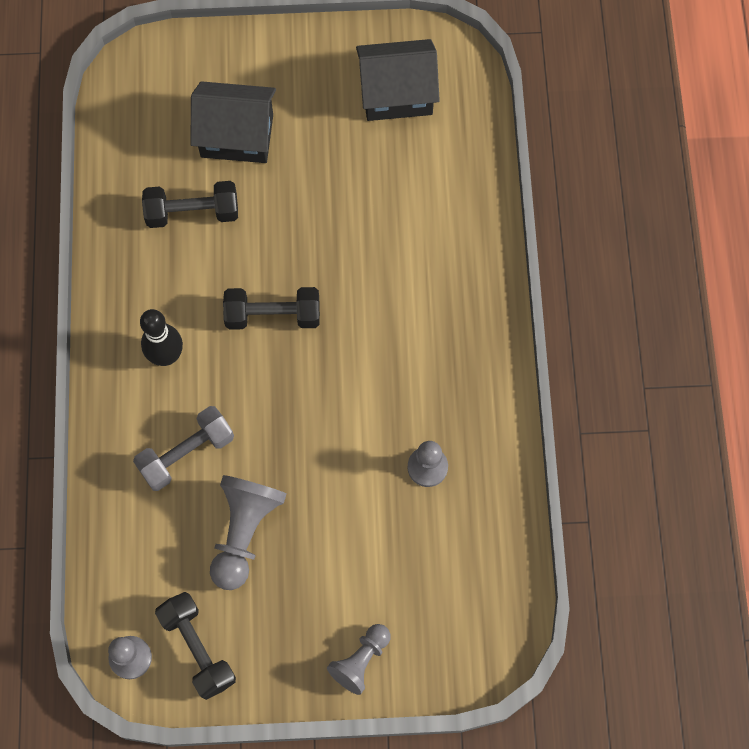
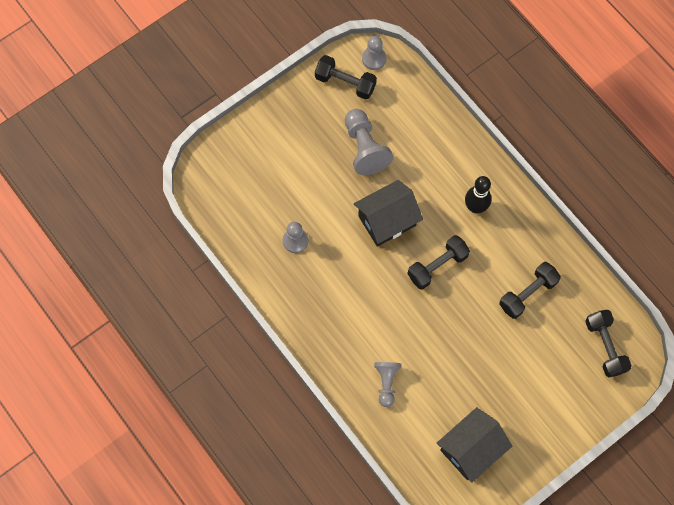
camera: 145 degrees right, 0 degrees up
grey dumbbell [133,406,234,491] -> none
black house [190,81,276,163] -> black house moved to [354,180,423,247]
grey pawn [327,624,390,695] -> grey pawn moved to [374,362,401,407]
none -> black dumbbell [585,310,632,377]

